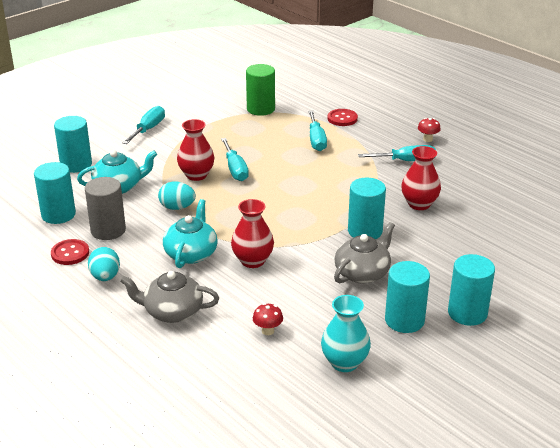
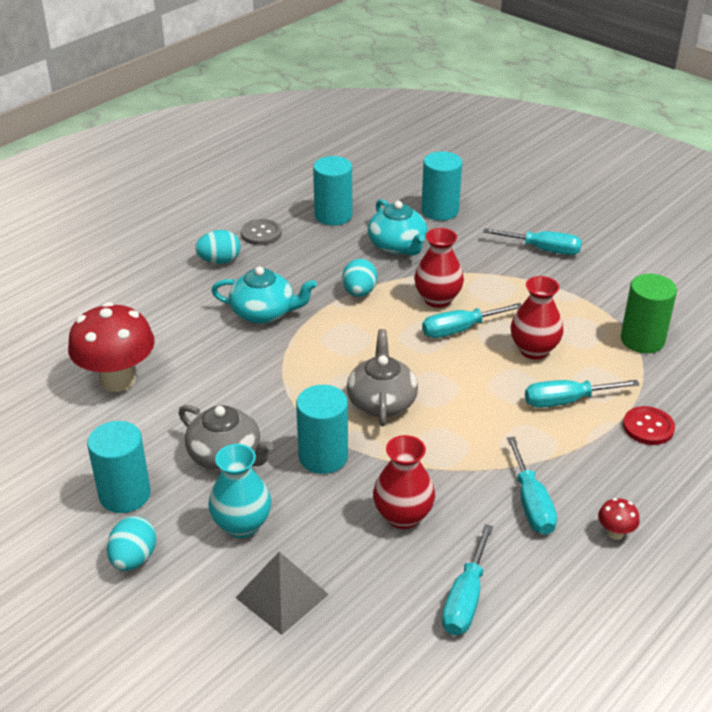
camera: 85 degrees right, 5 degrees up
red button [51,239,89,265] -> grey button [241,219,282,245]
grey cylinder [85,177,126,240] -> none
grey teapot [120,271,219,323] -> grey teapot moved to [347,329,418,426]
red vase [231,199,274,268] -> red vase moved to [510,276,563,359]
red mushroom [253,303,283,335] -> red mushroom [68,302,155,392], size x2.40
turquoise vase [321,295,371,372] -> turquoise vase moved to [208,444,271,538]
turquoise cylinder [448,254,495,326] -> turquoise egg [107,516,156,571]
none -> grey pyramid [235,552,329,635]
none -> turquoise screwdriver [442,524,493,635]

